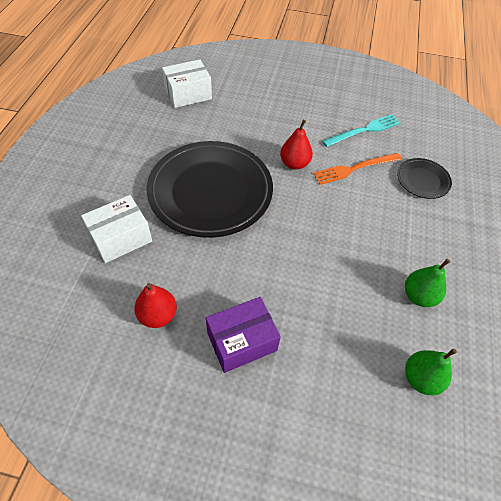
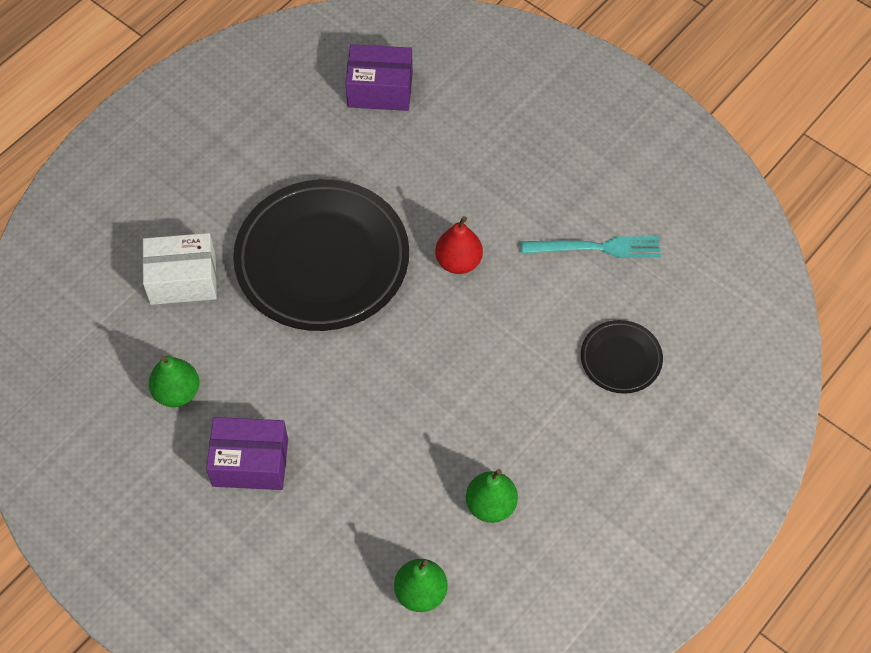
camera: 30 degrees right, 5 degrees up
red pear [134,283,177,328] -> green pear [149,356,199,407]
white box [162,59,212,108] -> purple box [345,44,413,111]
orange fork [313,153,402,185] -> none

